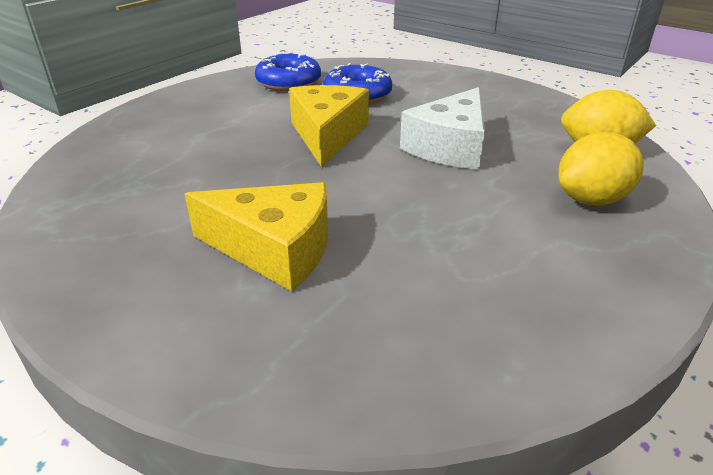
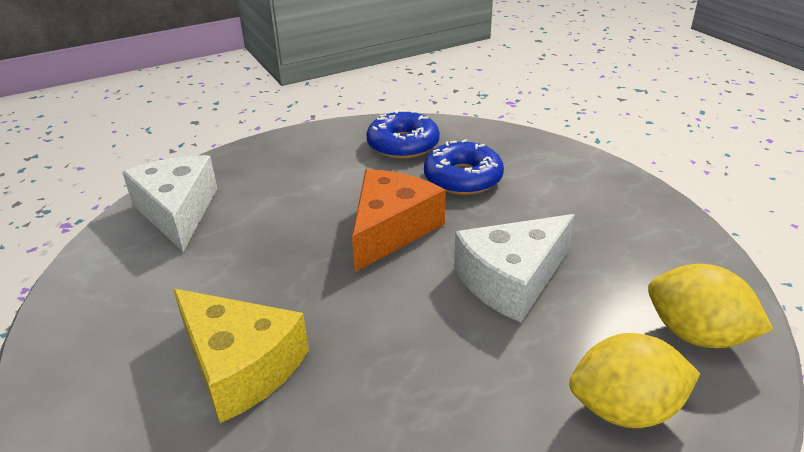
camera: 25 degrees right, 0 degrees up
yellow cheese [289,85,369,167] -> orange cheese [352,169,446,272]
none -> white cheese [122,155,217,252]

